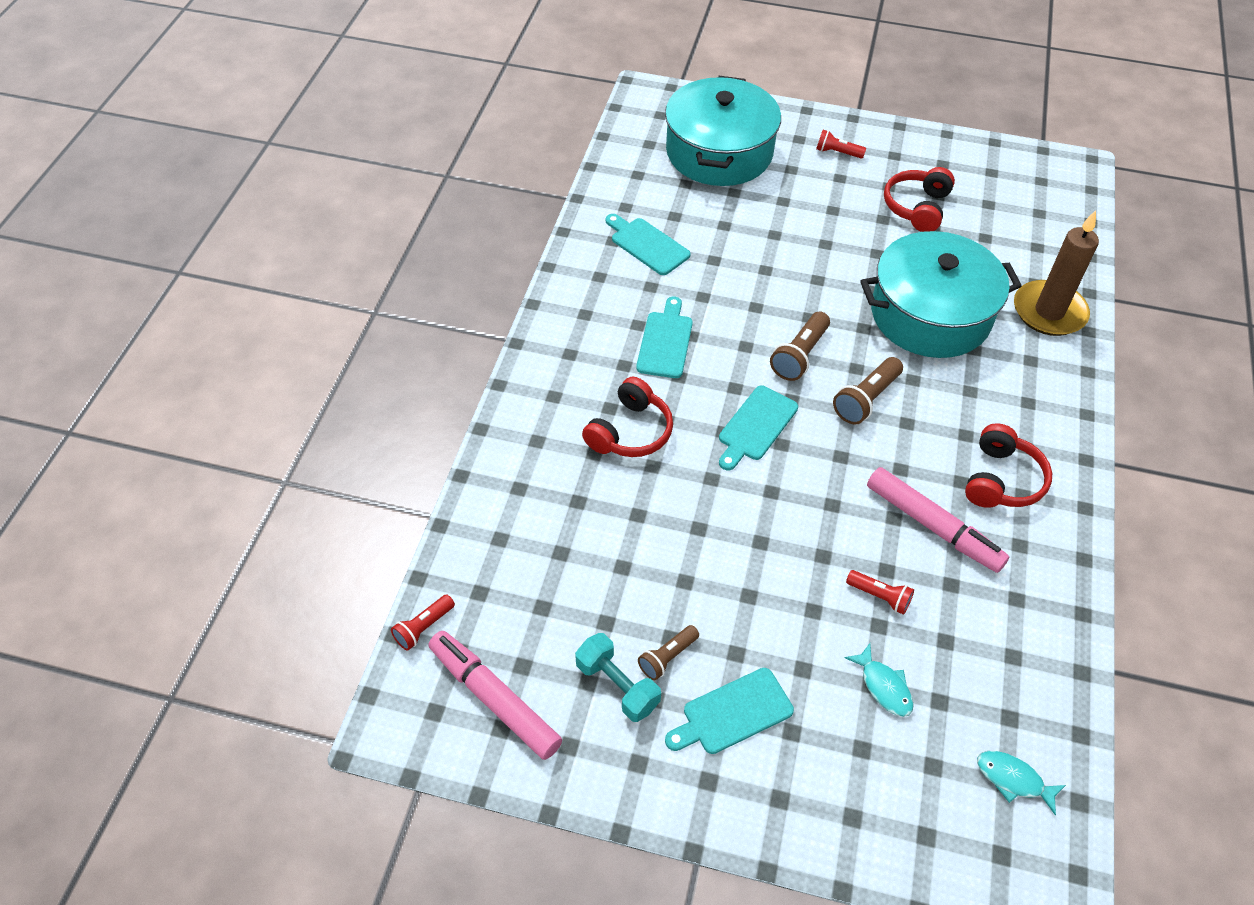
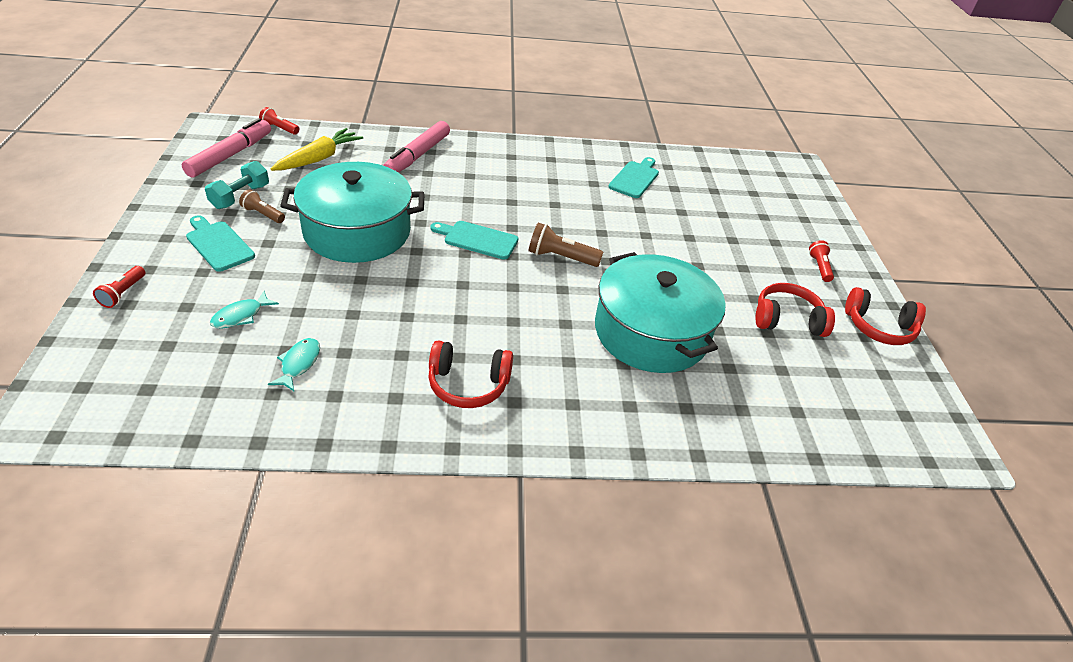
camera: 70 degrees right, 10 degrees down
red headphones [582,377,673,457] -> red headphones moved to [845,287,926,345]
turquoise cutting board [636,297,693,378] -> none
turquoise pot [665,76,781,186] -> turquoise pot moved to [280,162,425,263]
brown flashlight [833,357,903,425] -> none
red flashlight [846,570,914,615] -> red flashlight moved to [93,266,146,308]
pink marker [867,467,1009,573] -> pink marker moved to [383,121,450,173]
turquoise fish [977,751,1066,815] -> turquoise fish moved to [268,338,320,391]
brown candle [1014,210,1099,336] -> none
none -> yellow carrot [271,128,363,171]

